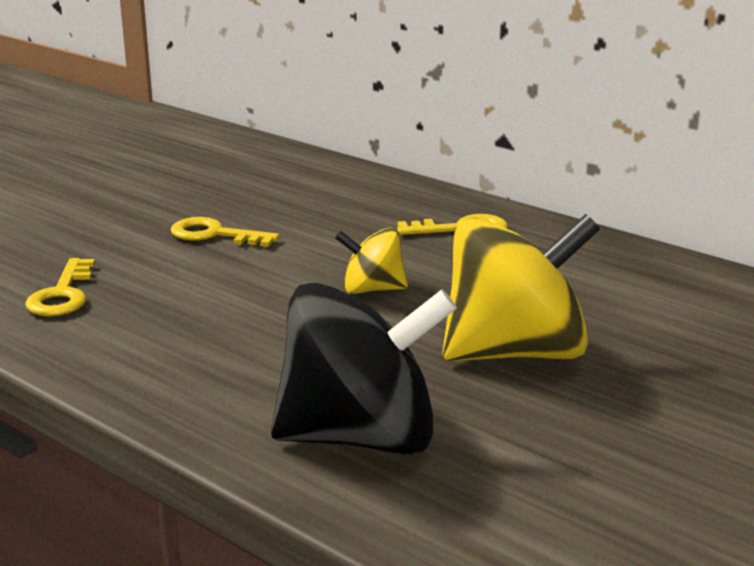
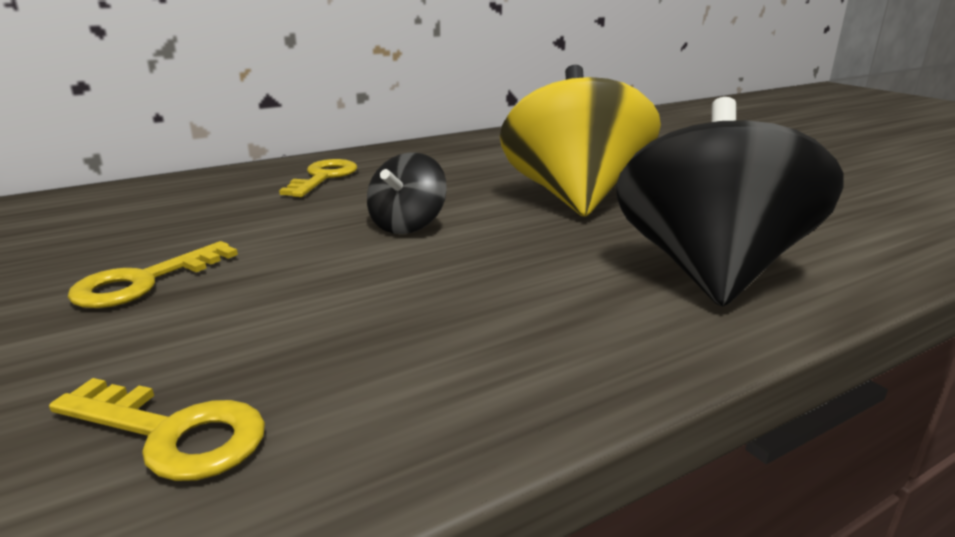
camera: 70 degrees left, 0 degrees up
yellow spinning top [335,227,408,294] -> black spinning top [367,153,447,234]

